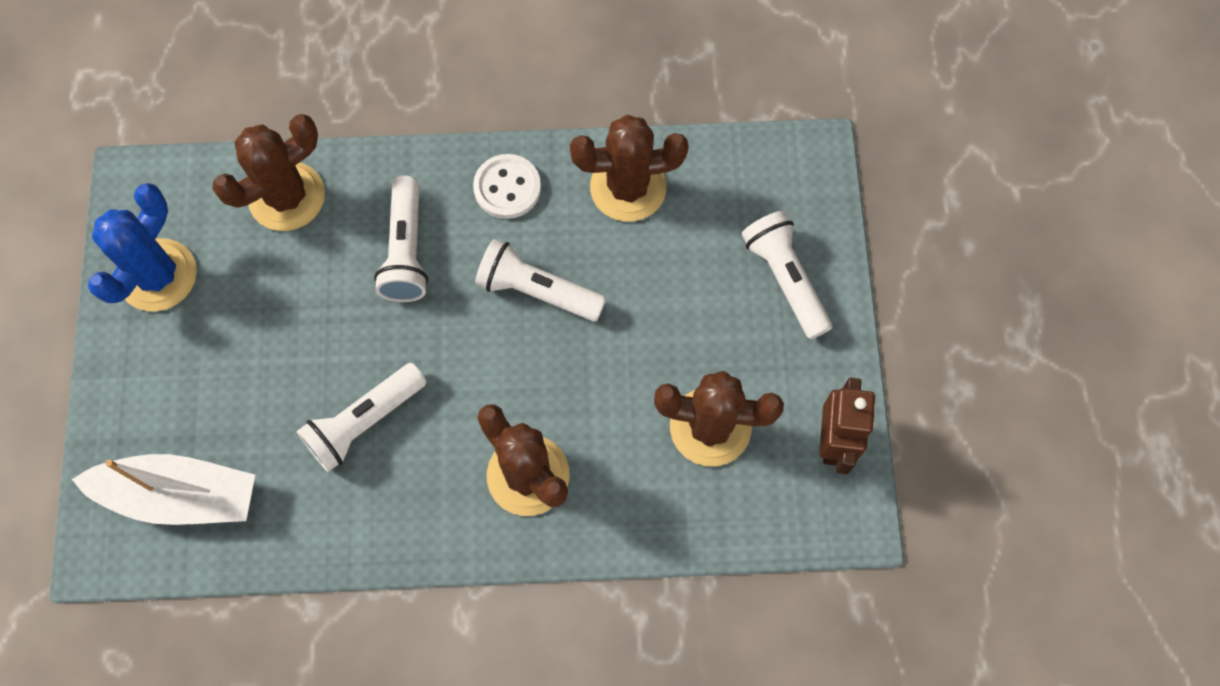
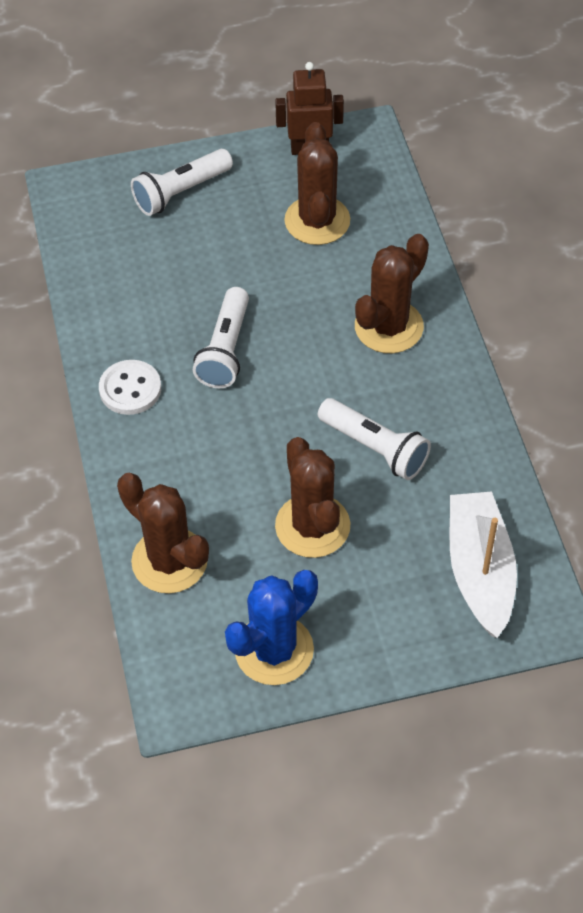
camera: 100 degrees left, 15 degrees down
blue cactus [88,183,197,312] -> blue cactus turned 60 degrees counterclockwise [225,570,318,685]
white flashlight [374,176,428,302] -> none
brown cactus [570,115,689,222] -> brown cactus moved to [275,437,350,558]

